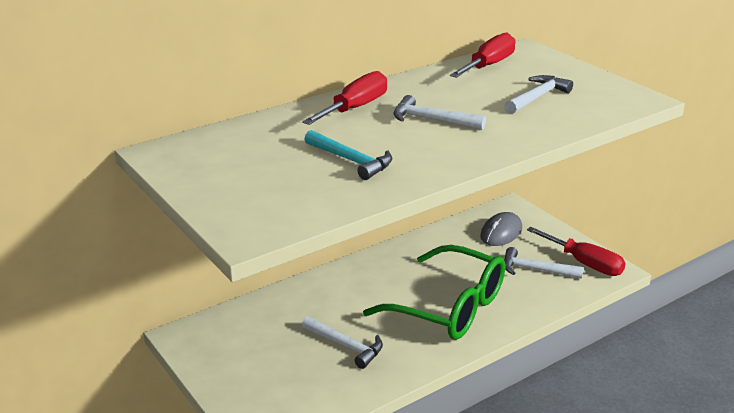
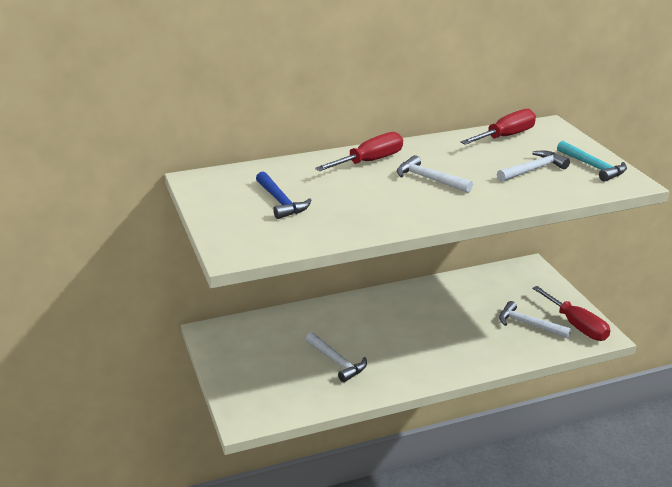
camera: 15 degrees right, 0 degrees up
turquoise hammer [304,130,392,180] -> turquoise hammer moved to [557,141,627,182]
green glasses [363,245,505,340] -> none
grey mouse [480,212,522,246] -> none
none -> blue hammer [256,172,311,219]

